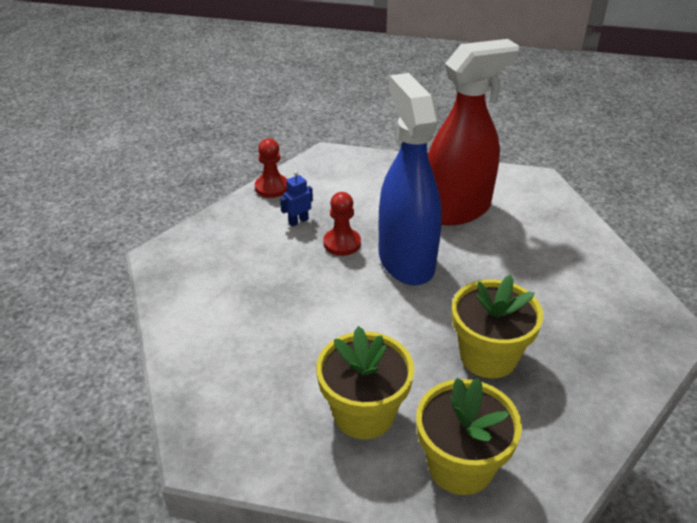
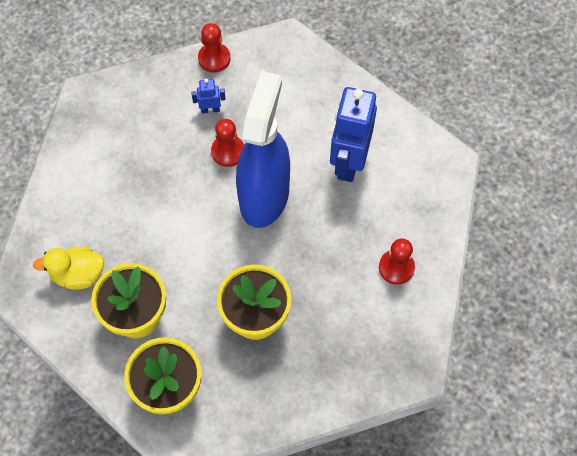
camera: 30 degrees right, 25 degrees up
red spray bottle [428,39,519,225] -> blue robot [330,87,377,182]
none -> yellow duck [33,247,104,290]
none -> red pawn [379,238,415,285]

